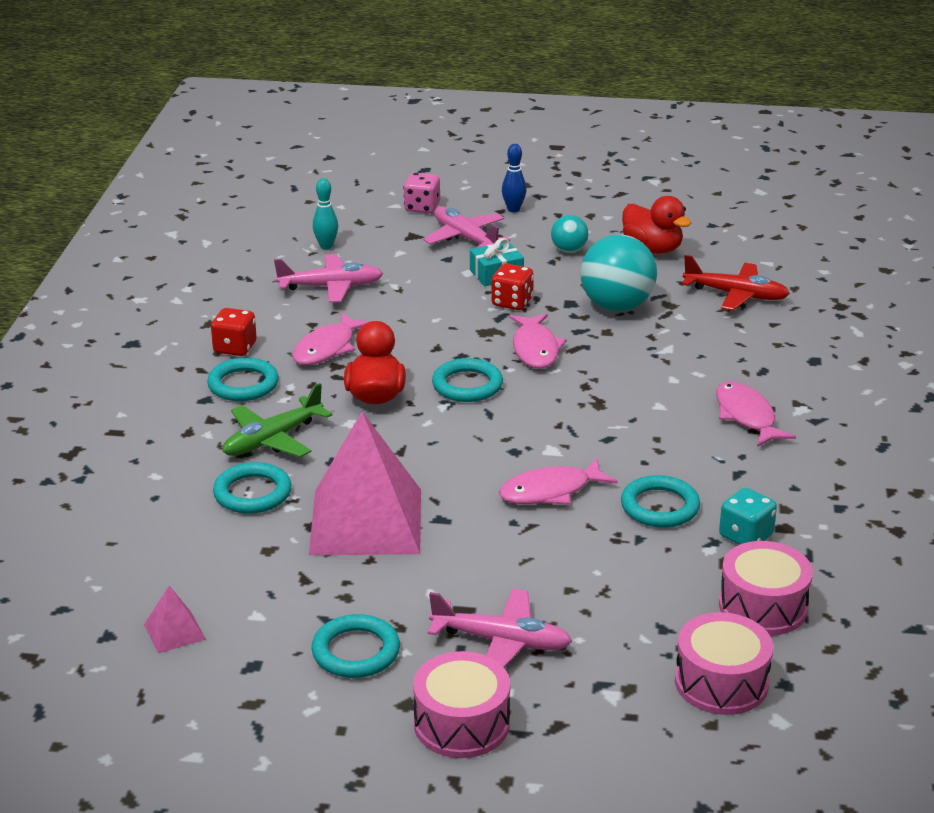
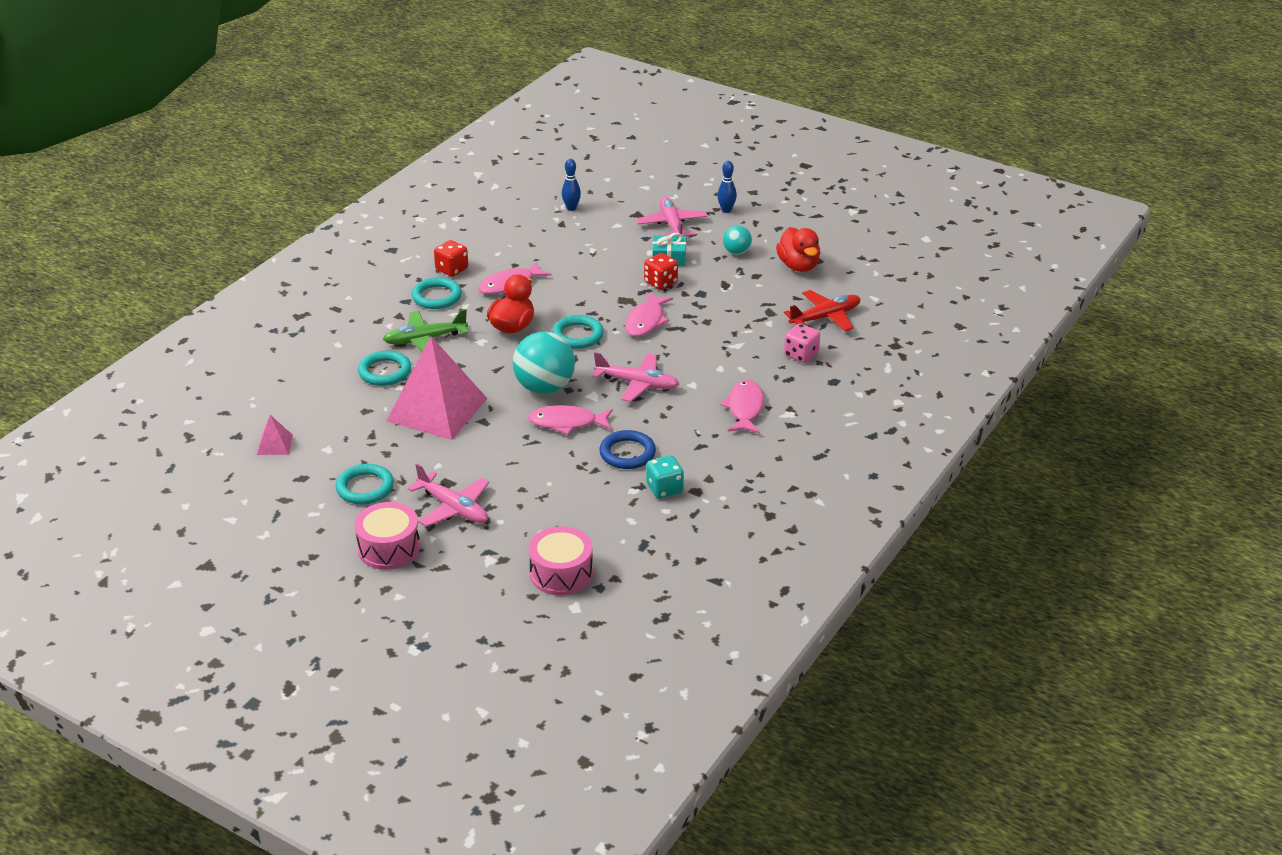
camera: 25 degrees right, 5 degrees up
pink plane [274,254,383,303] -> pink plane moved to [592,352,679,402]
turquoise bowling pin [313,178,338,249] -> blue bowling pin [562,159,581,211]
pink dice [404,173,440,213] -> pink dice moved to [784,324,820,363]
turquoise ball [580,235,657,311] -> turquoise ball moved to [513,332,575,394]
turquoise ring [621,475,700,528] -> blue ring [599,430,656,469]
red plane [682,255,790,311] -> red plane turned 75 degrees counterclockwise [784,290,861,331]
pink drum [719,541,813,636] -> none

